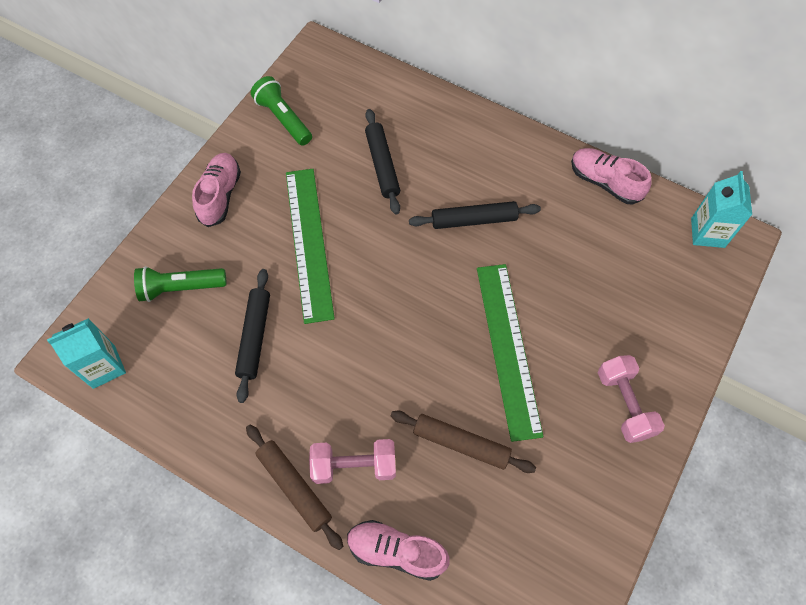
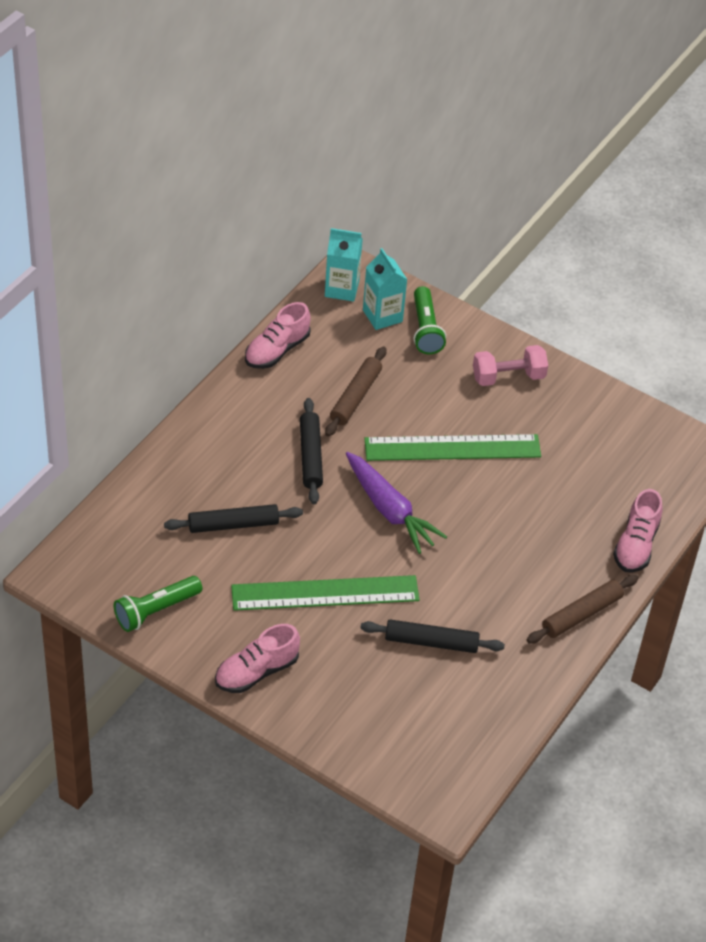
camera: 90 degrees left, 15 degrees down
turquoise carton [47,318,126,389] -> turquoise carton moved to [363,248,407,330]
green flashlight [134,266,227,302] -> green flashlight moved to [414,286,446,355]
pink shoe [192,153,241,227] -> pink shoe turned 45 degrees counterclockwise [215,624,300,693]
pink dumbbell [309,439,396,484] -> none
brown rolling pin [391,411,536,473] -> brown rolling pin moved to [325,347,387,437]
none -> purple carrot [346,452,447,554]

